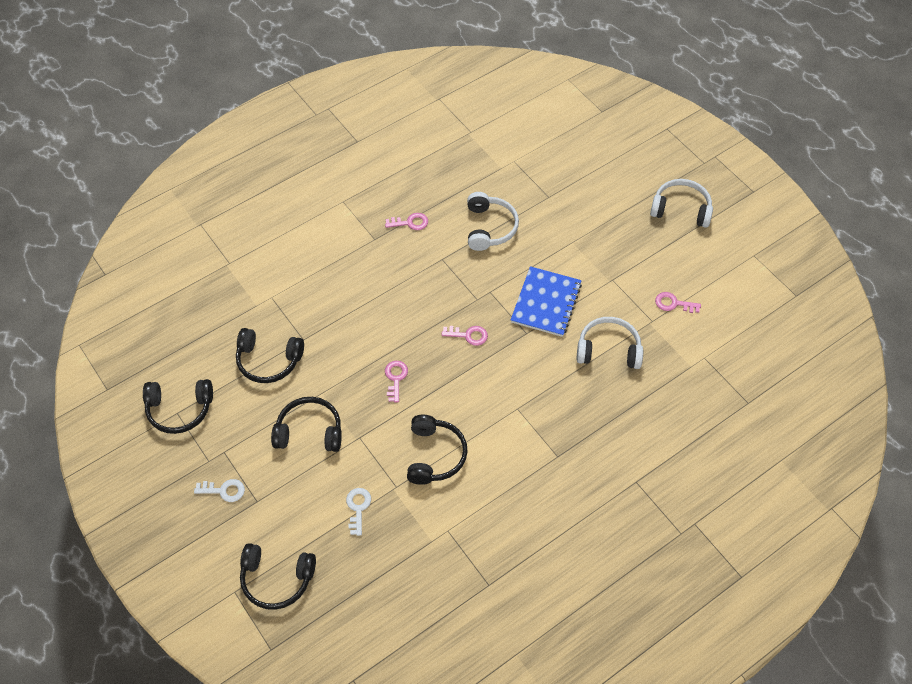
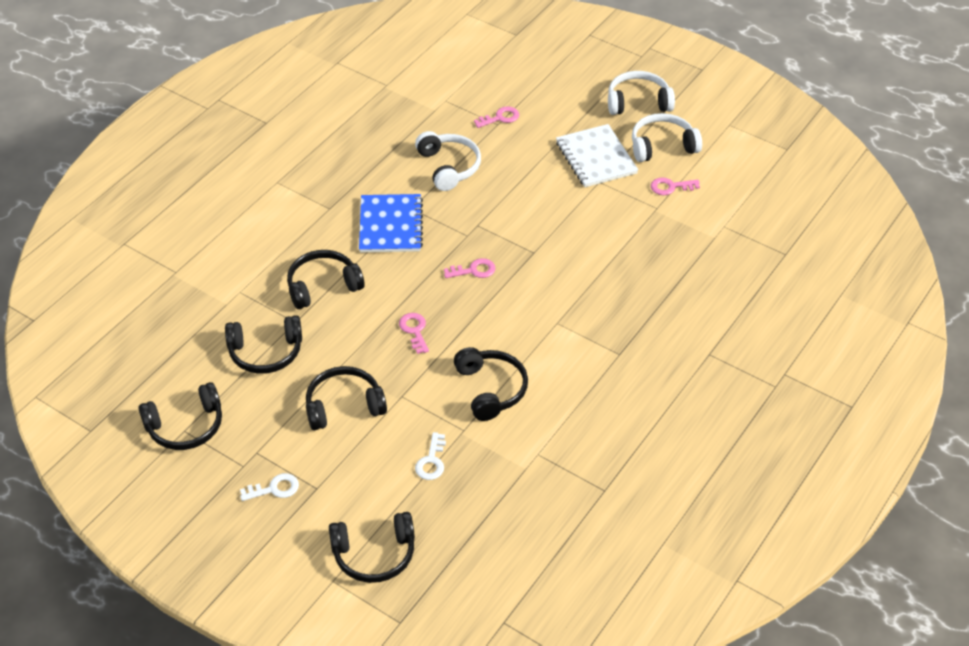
camera: 20 degrees left, 10 degrees down
white key [346,488,371,536] -> white key turned 150 degrees counterclockwise [415,432,446,480]
pink key [385,213,428,230] -> pink key moved to [474,106,519,128]
blue notebook [511,266,582,337] -> blue notebook moved to [359,194,423,252]
white headphones [577,317,643,369] -> white headphones moved to [632,113,702,162]
none -> black headphones [287,250,365,309]
none -> white notebook [556,124,638,187]

